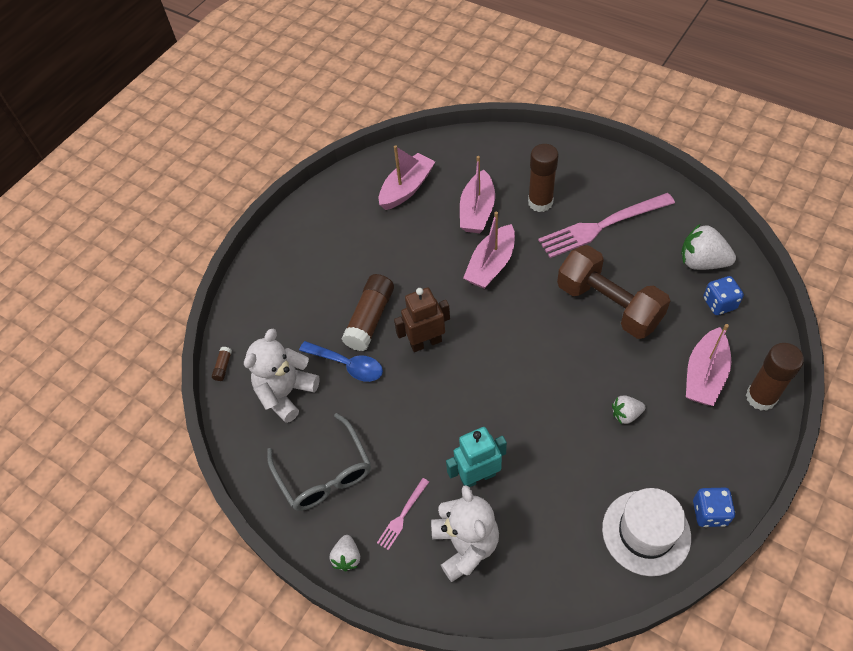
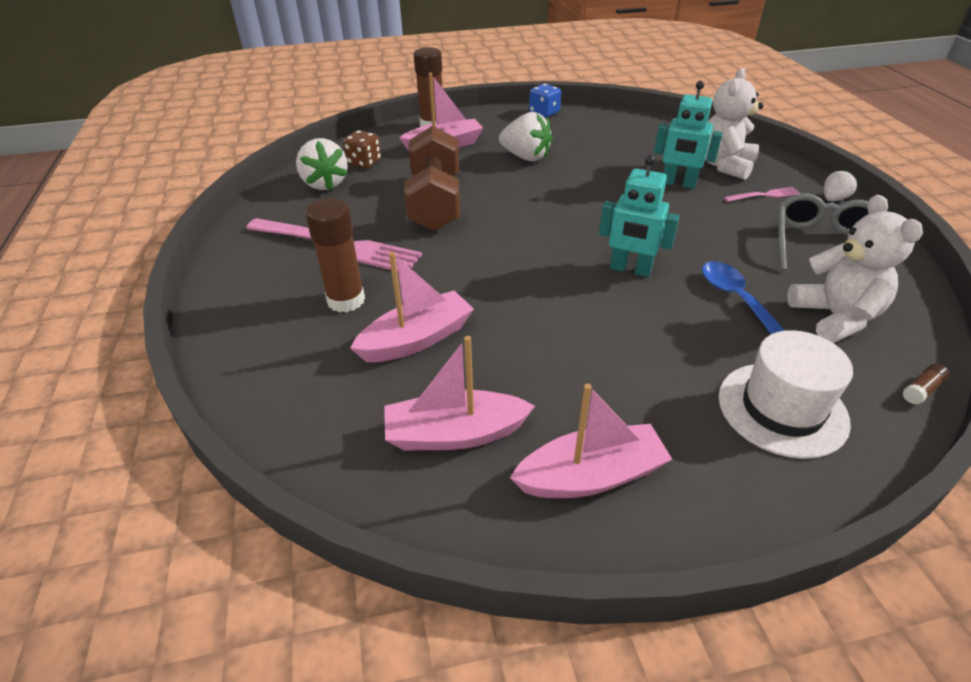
camera: 140 degrees left, 15 degrees down
white teddy bear [244,329,320,423] -> white teddy bear turned 90 degrees counterclockwise [787,195,923,343]
brown glue stick [342,274,394,351] -> none
brown robot [394,288,450,352] -> turquoise robot [599,155,680,277]
pink boat [463,212,515,289] -> pink boat moved to [510,383,672,498]
white hat [602,488,691,576] -> white hat moved to [718,330,853,459]
white strawberry [612,395,645,424] -> white strawberry [499,112,553,161], size x1.76
blue dice [703,276,744,315] -> brown dice [343,130,381,168]

